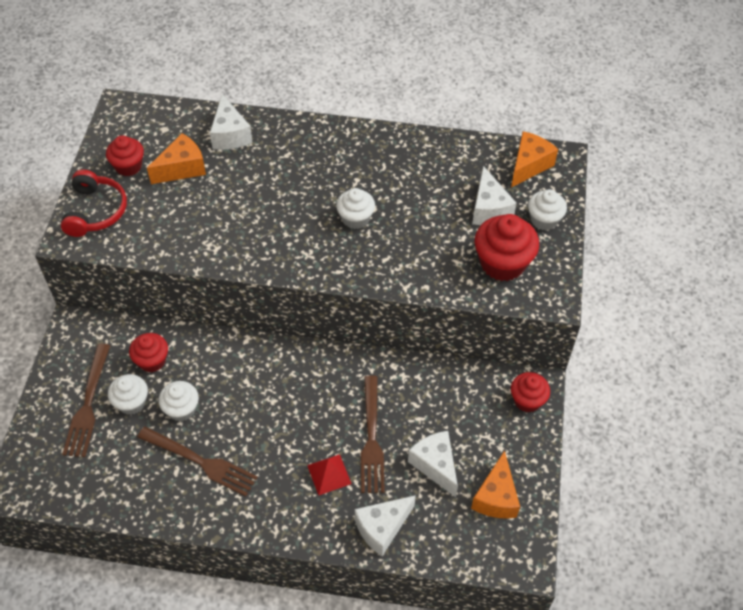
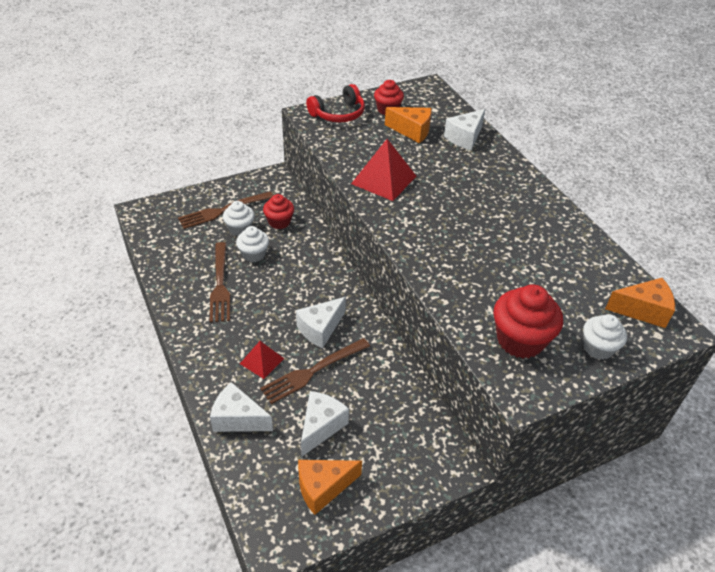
camera: 55 degrees right, 10 degrees down
white cupcake [336,188,375,229] -> none
white cheese [472,166,517,225] -> white cheese moved to [296,297,346,348]
red cupcake [511,372,550,413] -> none
none -> red pyramid [351,139,416,201]

